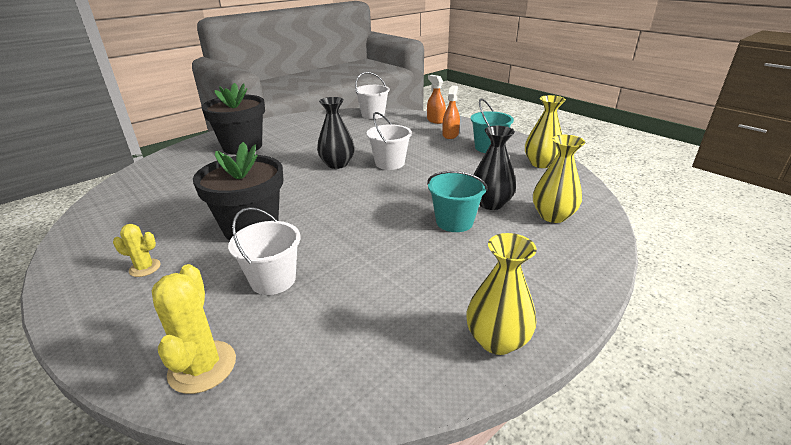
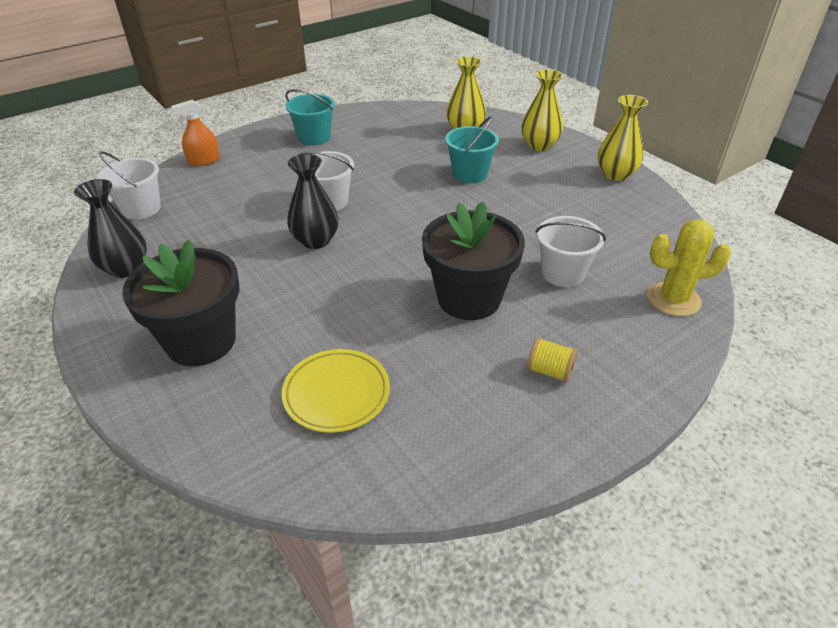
camera: 85 degrees left, 10 degrees up
yellow cactus [113,224,161,277] -> yellow spool [527,337,578,383]
orange spray bottle [442,86,460,139] -> none
black vase [474,126,516,210] -> black vase moved to [74,179,147,278]
yellow vase [525,95,566,168] -> yellow vase moved to [521,69,563,151]
none -> yellow plate [282,349,390,433]

